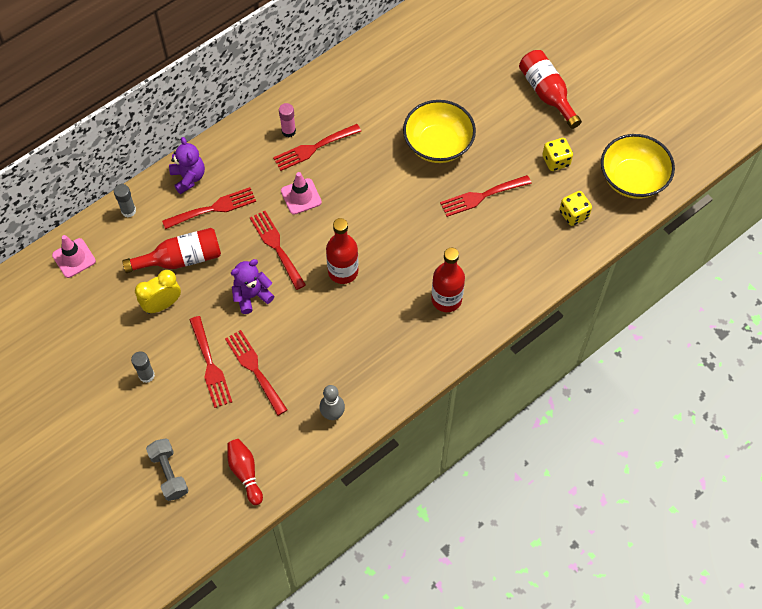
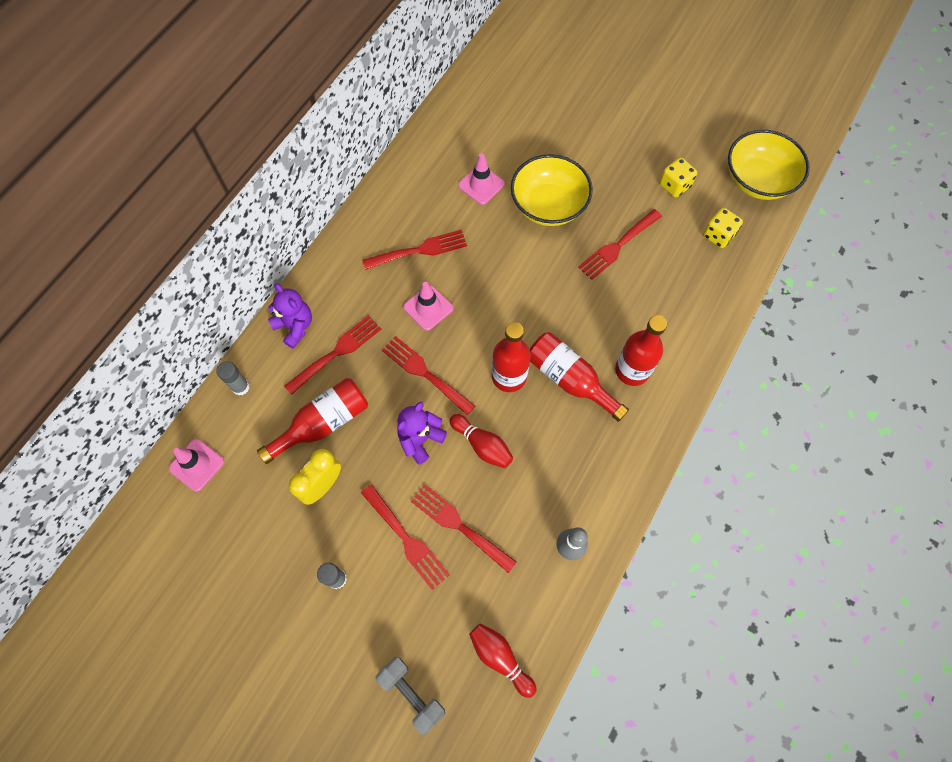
camera: 20 degrees left, 5 degrees up
red fork [273,124,361,171] -> red fork turned 150 degrees counterclockwise [362,230,467,270]
pink glue stick [279,103,296,137] -> none
red bottle [519,50,582,129] -> red bottle moved to [529,332,629,422]
none -> red bowling pin [450,414,513,468]
none -> pink traffic cone [458,153,505,205]

